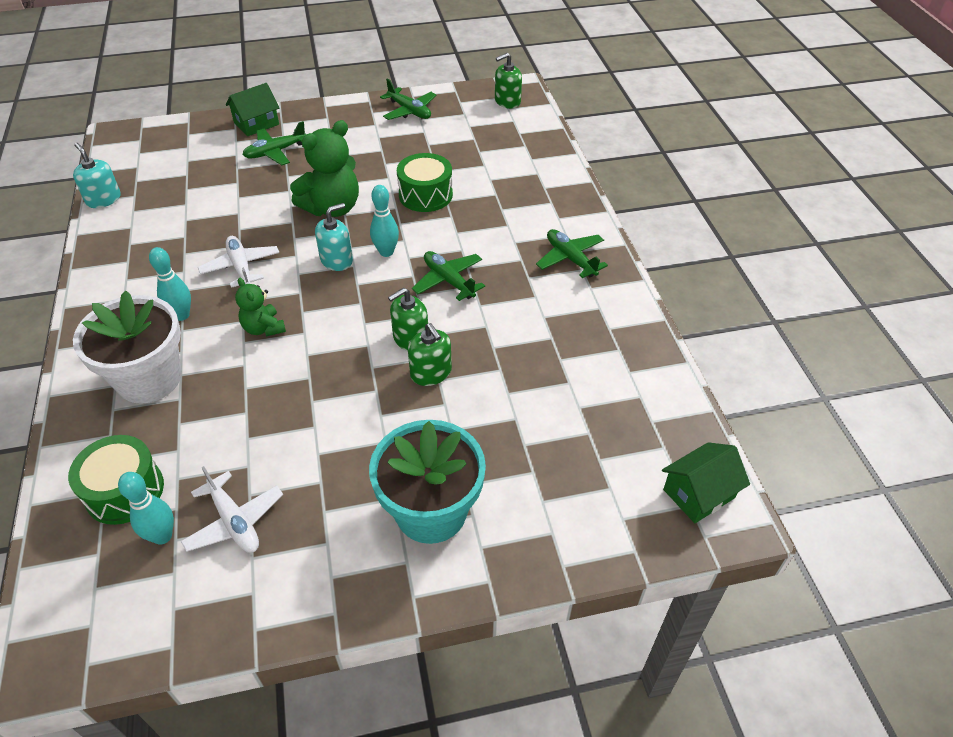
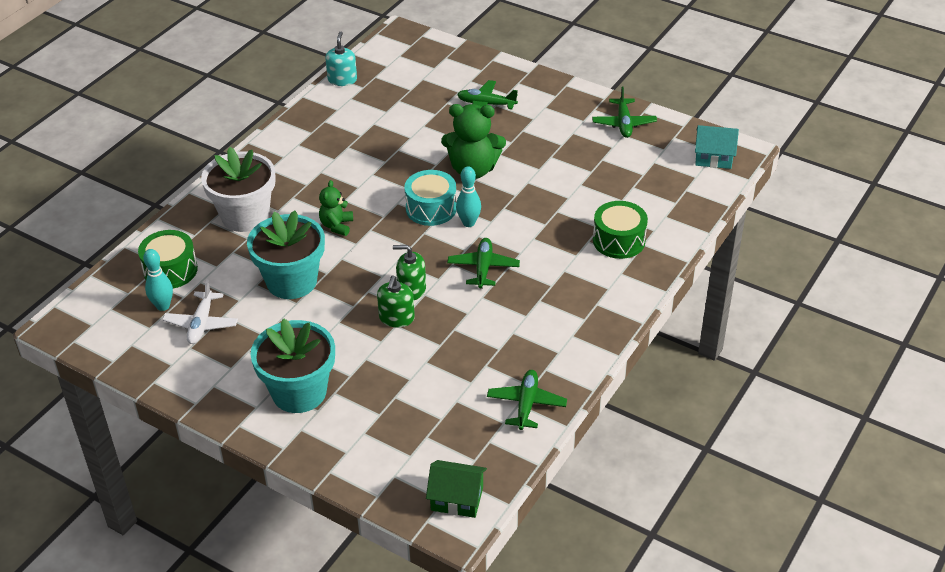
camera: 45 degrees right, 5 degrees down
turquoise bowling pin [149,247,191,321] -> none
white plane [198,236,279,288] -> none
green house [226,83,280,136] -> none
turquoise soap dispenser [315,203,353,271] -> turquoise drum [405,170,457,226]
green drum [397,153,453,212] -> green drum moved to [593,201,648,259]
green soap dispenser [495,53,522,109] -> turquoise house [695,125,739,169]
green plane [536,229,608,278] -> green plane moved to [487,370,567,430]
none -> turquoise flower pot [247,210,325,299]

